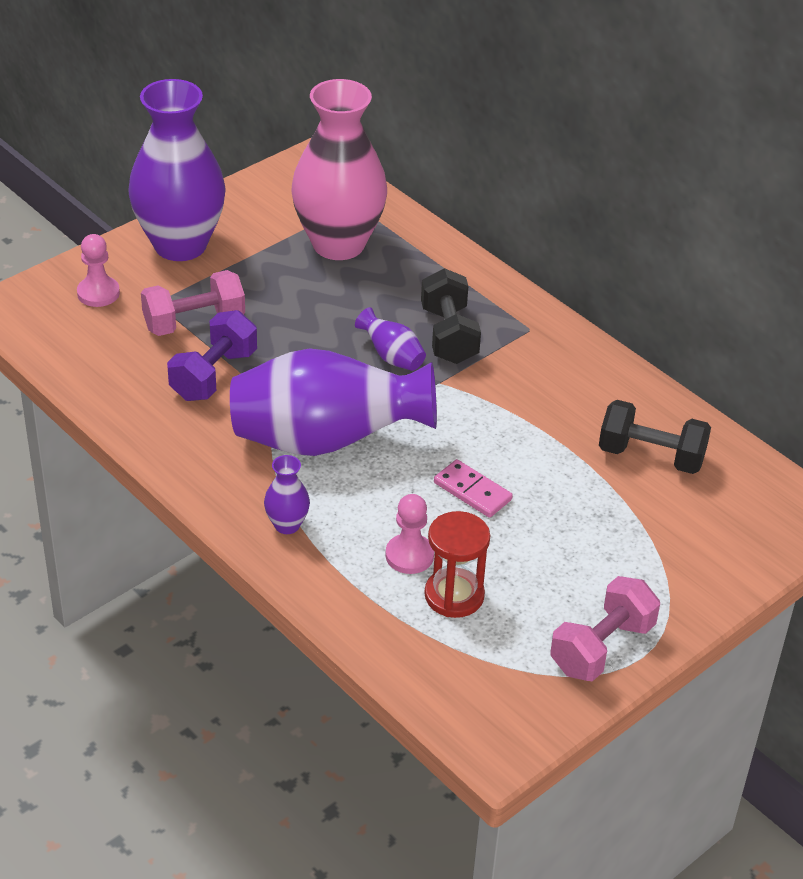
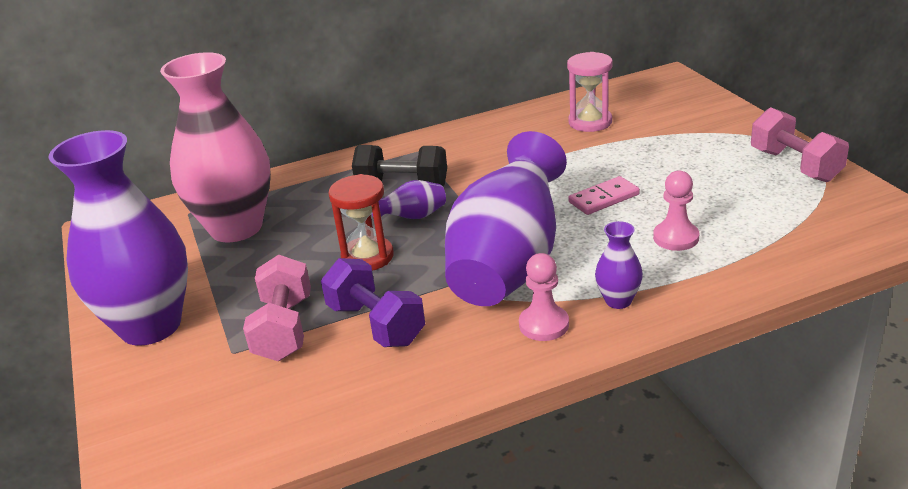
camera: 65 degrees left, 10 degrees down
pink pawn [77,234,120,307] -> pink pawn moved to [519,253,569,341]
red hourglass [425,511,490,618] -> red hourglass moved to [328,174,394,271]
black dumbbell [599,400,711,474] -> pink hourglass [567,52,613,132]

